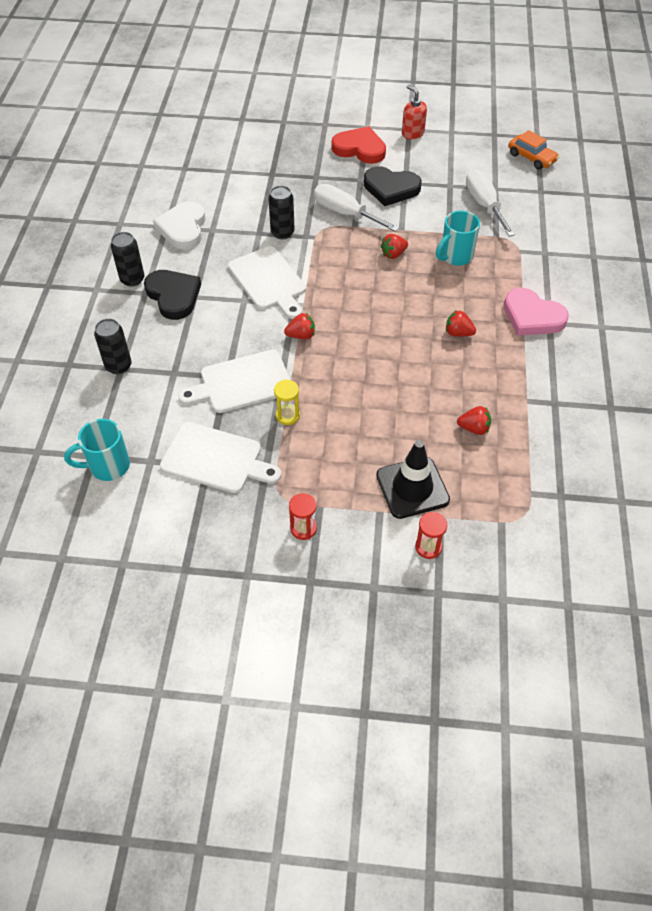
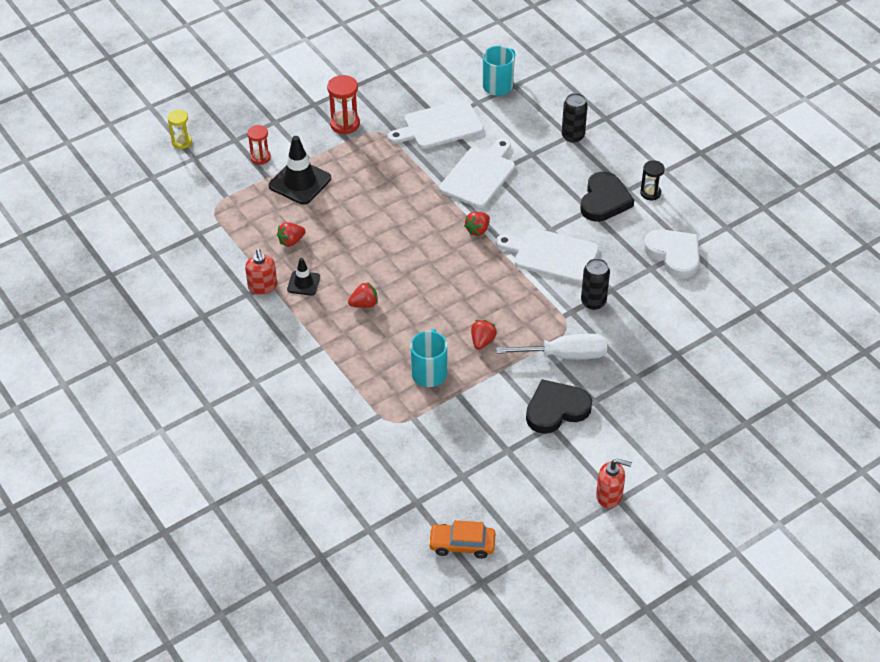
camera: 140 degrees right, 5 degrees down
black can [111,232,144,287] -> black hourglass [640,160,665,200]
black heart [144,270,201,320] -> black heart turned 90 degrees counterclockwise [580,172,634,222]
yellow hourglass [274,380,300,425] -> yellow hourglass moved to [167,109,192,149]
red hourglass [289,493,317,540] -> red hourglass [327,75,360,134], size x1.50
red heart [331,126,386,164] -> none
white screwdriver [466,169,515,237] -> none
pink heart [504,288,569,336] -> none
none -> red soap dispenser [245,249,277,294]
none -> black traffic cone [287,258,320,296]

